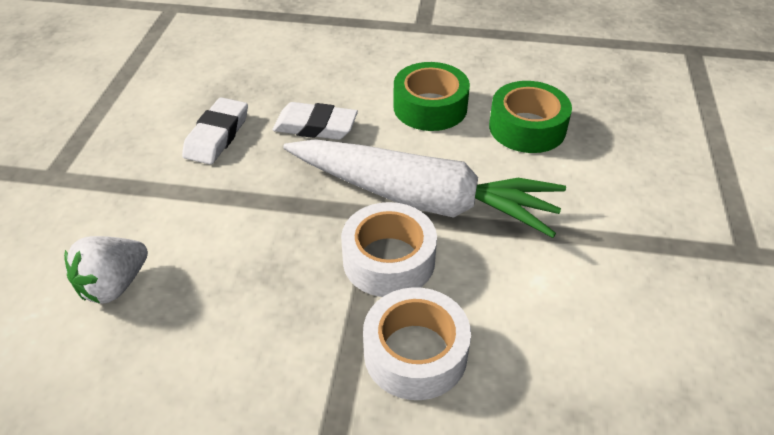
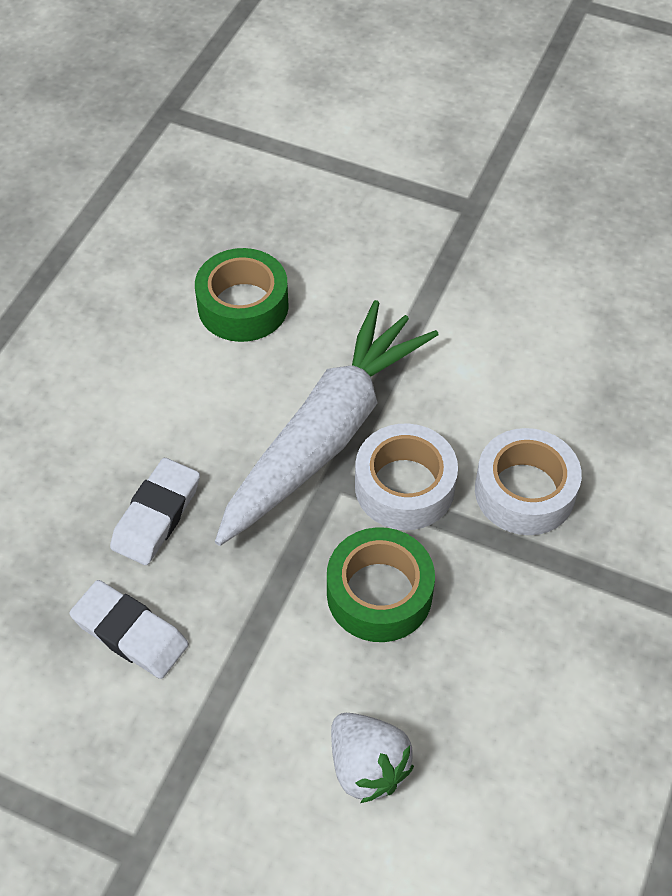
camera: 75 degrees left, 10 degrees up
green tape [393,62,470,131] -> green tape moved to [327,527,435,642]

